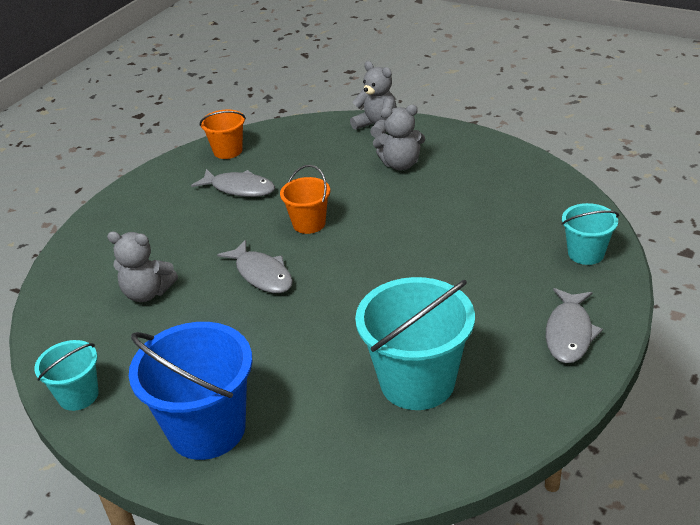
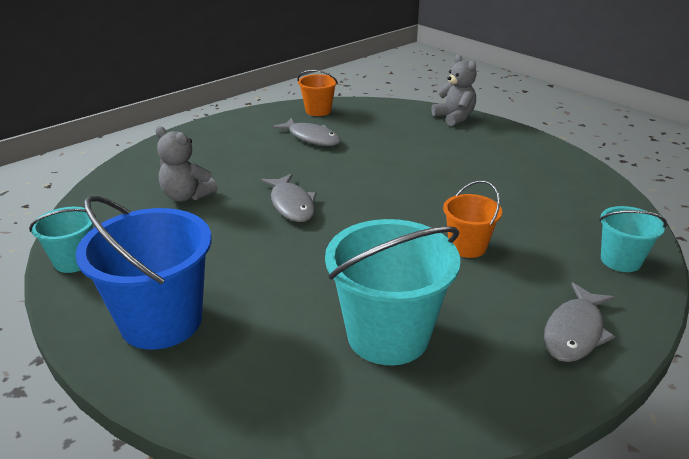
camera: 15 degrees right, 5 degrees down
orange bucket [280,165,330,234] -> orange bucket moved to [443,180,502,258]
grey teddy bear [373,105,425,170] -> none

